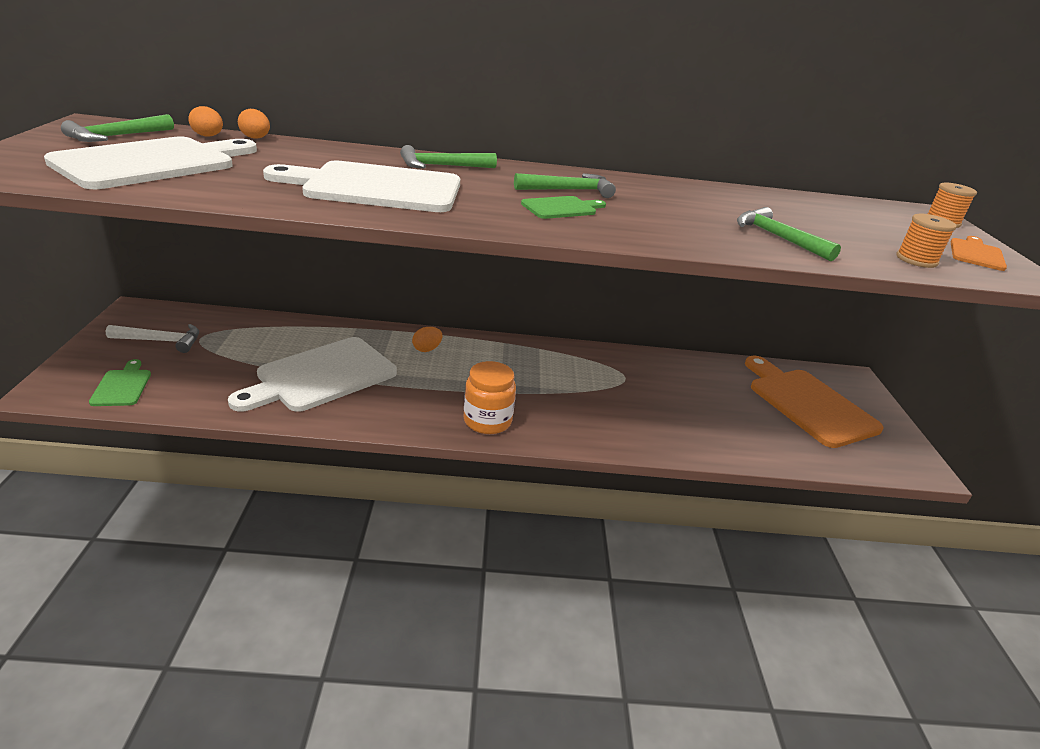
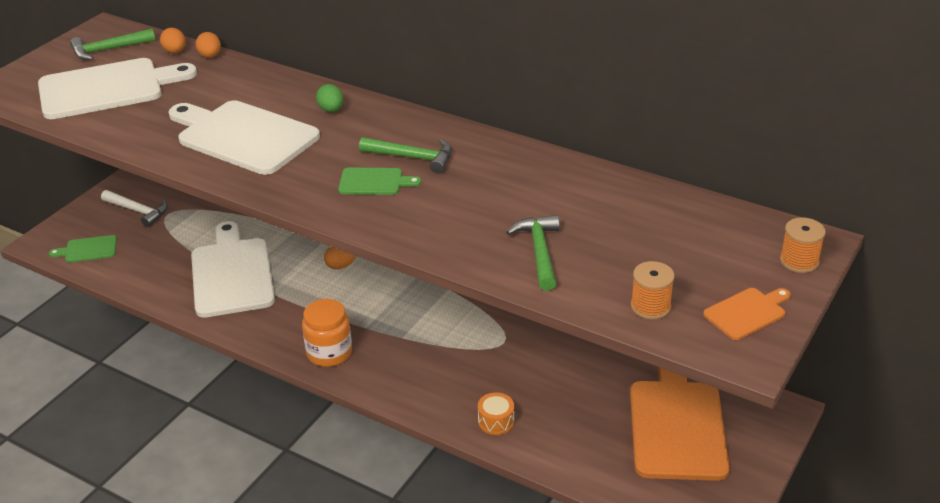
camera: 35 degrees right, 5 degrees up
green cutting board [89,359,151,406] -> green cutting board turned 120 degrees counterclockwise [49,235,117,262]
white cutting board [228,337,397,412] -> white cutting board turned 90 degrees clockwise [191,221,275,318]
green hammer [400,145,497,169] -> green egg [316,84,343,112]
none -> orange drum [478,392,514,435]

